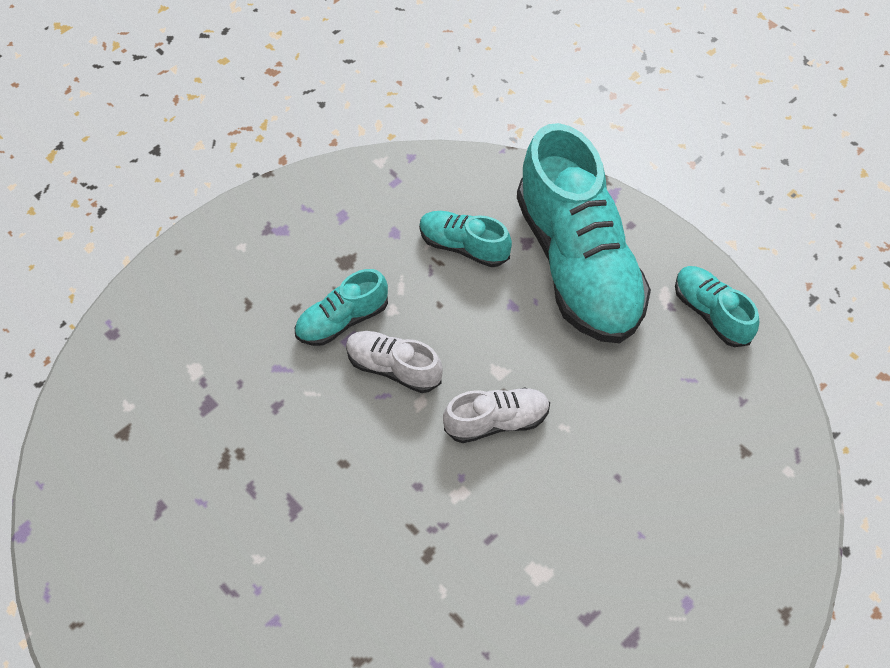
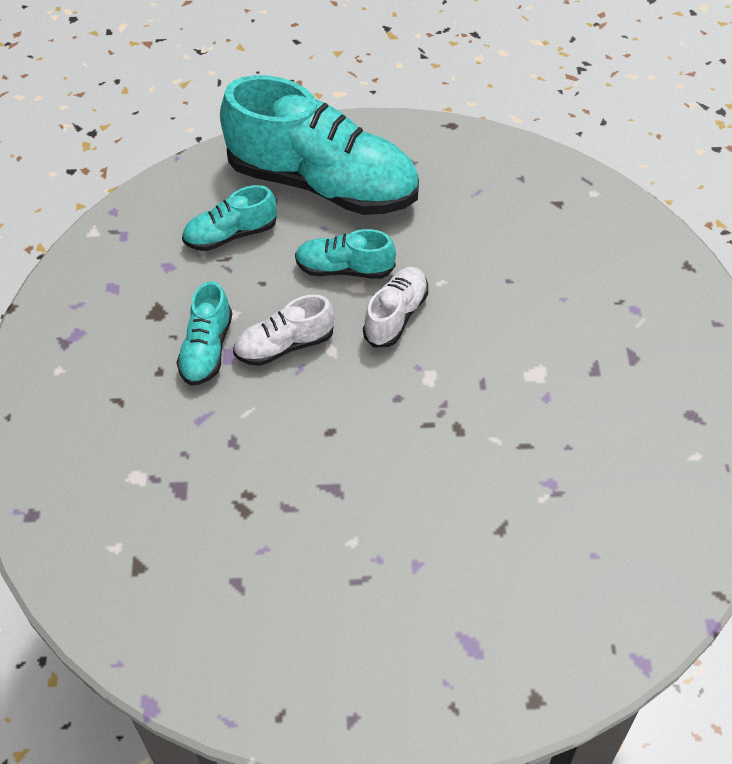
camera: 50 degrees left, 5 degrees down
turquoise shoe [675,266,759,347] -> turquoise shoe moved to [295,229,396,279]

